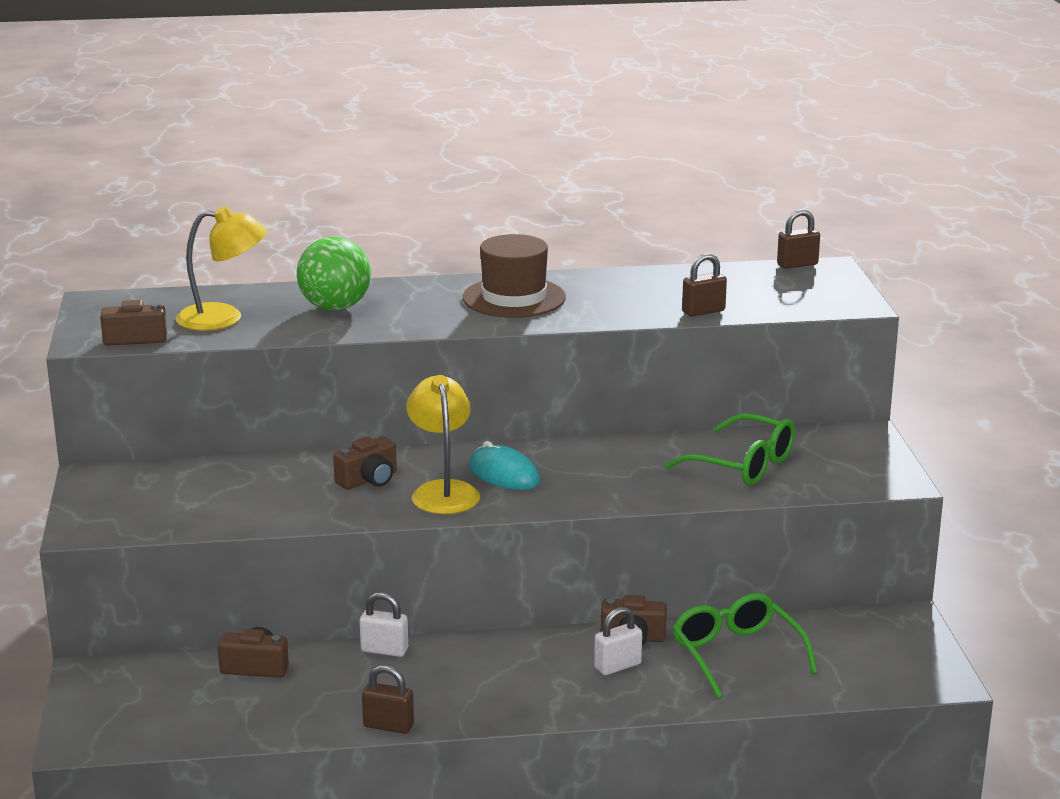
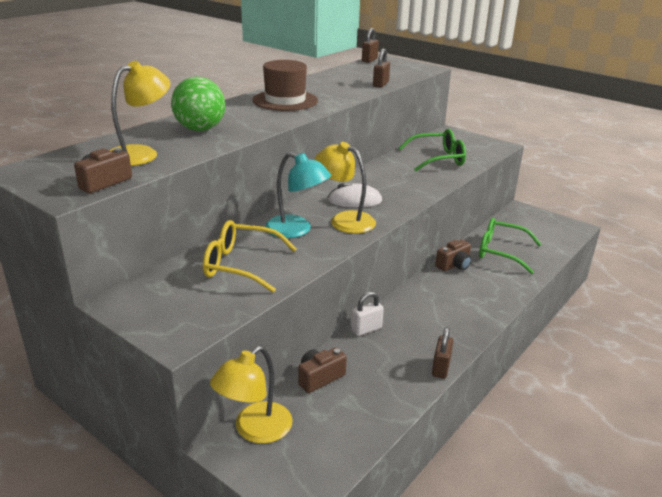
camera: 45 degrees left, 5 degrees up
brown camera [333,436,397,490] -> turquoise lamp [265,152,331,238]
brown padlock [362,665,414,734] -> brown padlock turned 45 degrees counterclockwise [432,327,453,379]
turquoise mouse [469,441,540,490] -> white mouse [328,183,382,208]
white padlock [594,607,642,675] -> none
none -> yellow glasses [203,220,296,293]
none -> yellow lamp [210,346,293,444]

